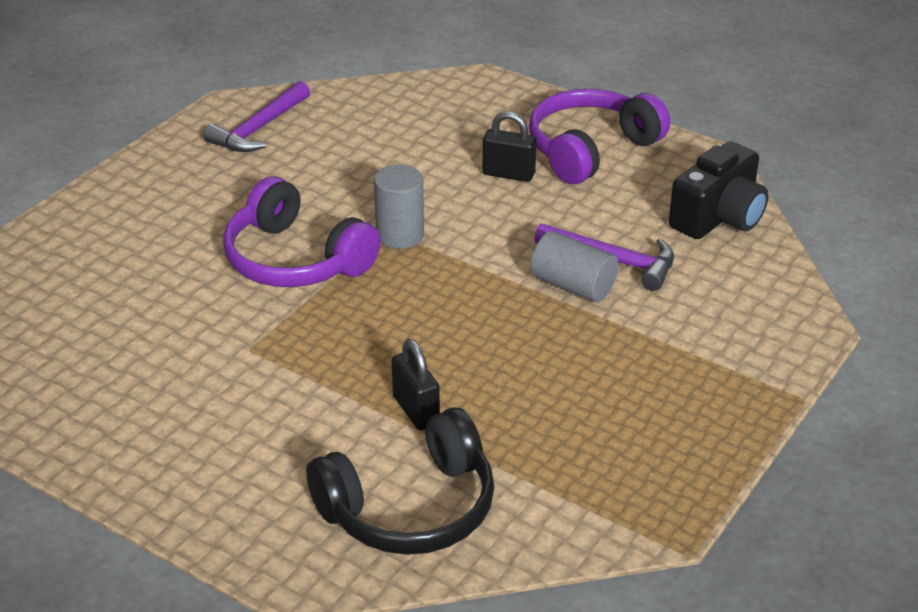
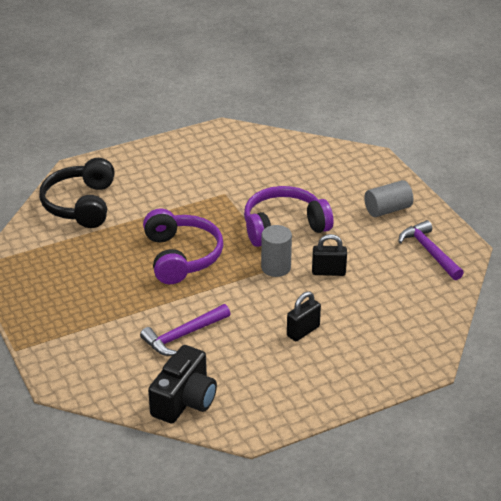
camera: 120 degrees right, 0 degrees up
black padlock [392,339,440,430] -> black padlock moved to [312,234,347,276]
purple headphones [529,89,670,184] -> purple headphones moved to [143,209,223,284]
grey cylinder [531,231,618,302] -> grey cylinder moved to [364,180,413,217]
black camera [669,141,769,239] -> black camera turned 135 degrees counterclockwise [148,345,217,423]

